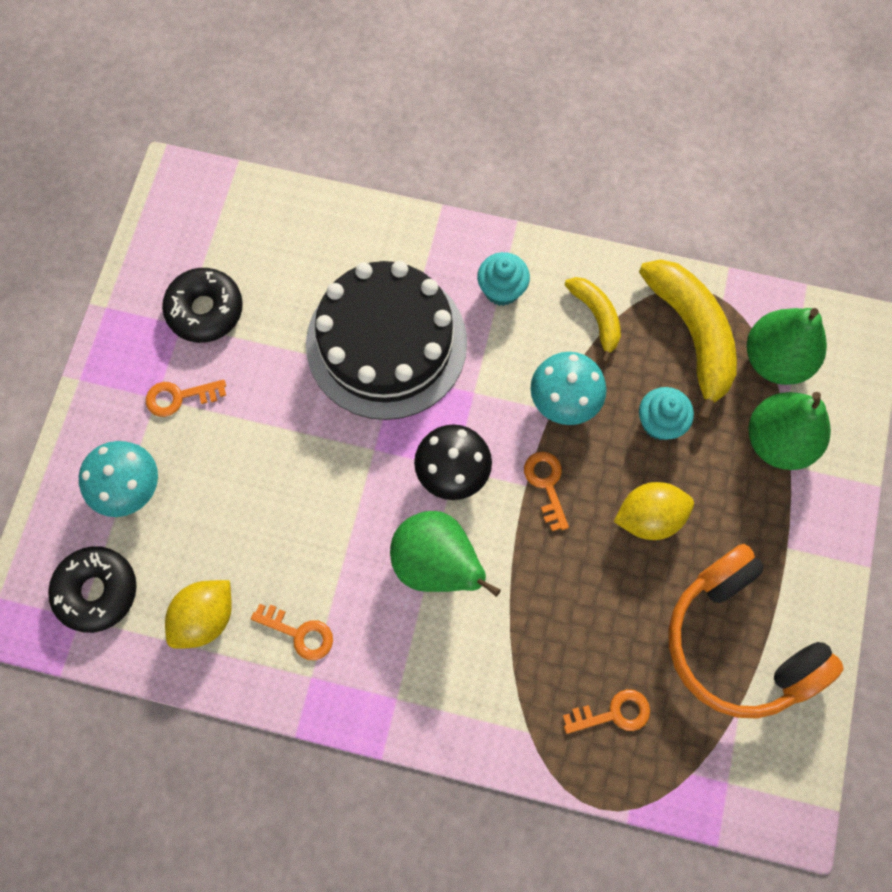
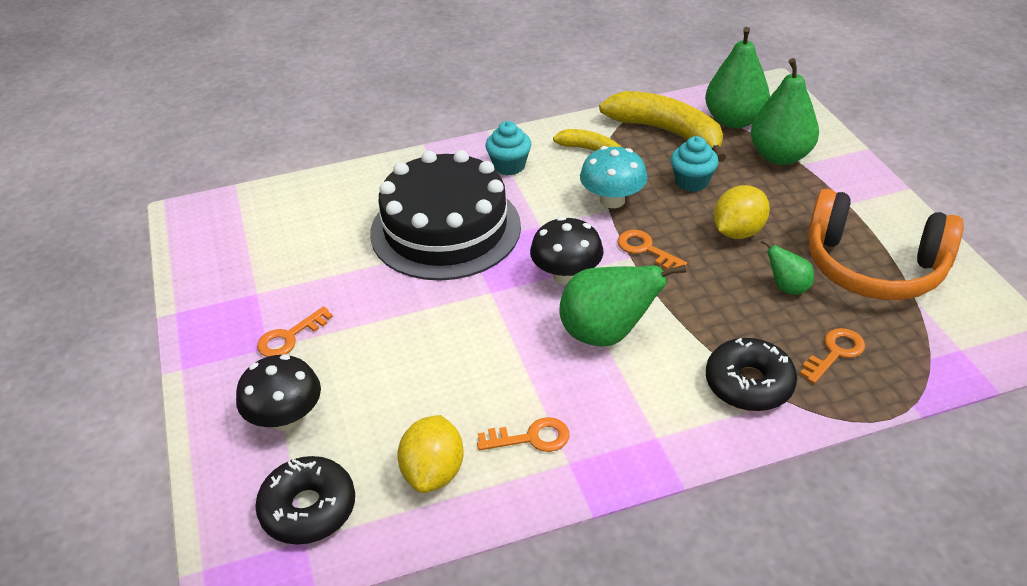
camera: 30 degrees left, 30 degrees down
turquoise mushroom [79,441,158,517] -> black mushroom [236,354,321,431]
black donut [162,268,243,343] -> black donut moved to [706,338,797,411]
none -> green pear [760,239,814,295]

